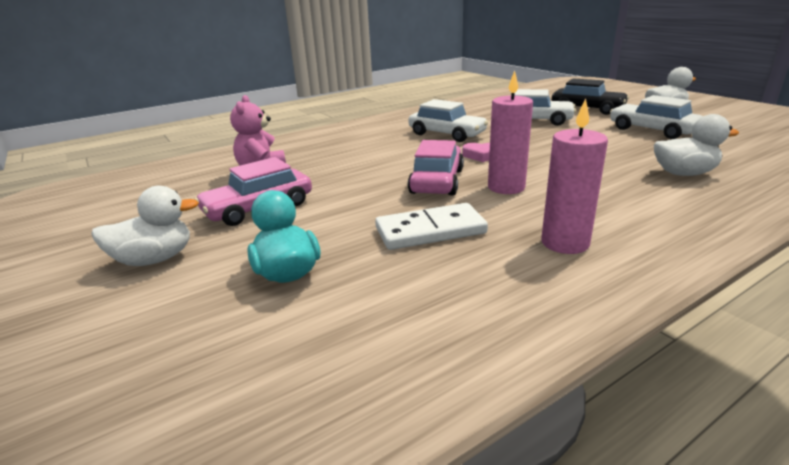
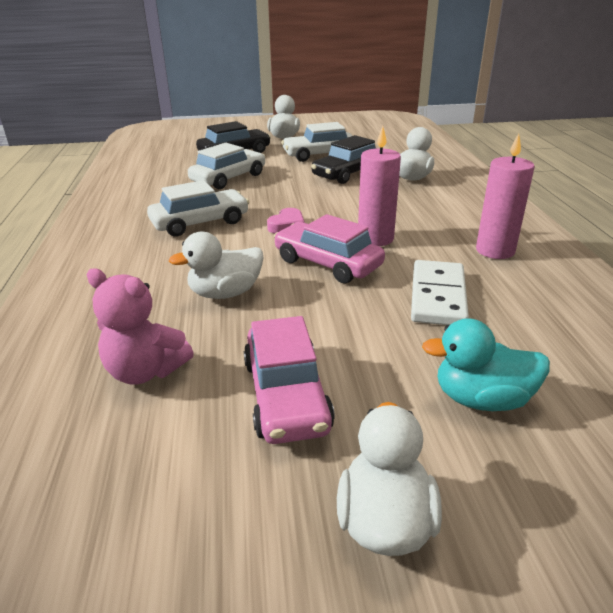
camera: 65 degrees left, 5 degrees up
none -> white duck [169,232,264,299]
none -> black car [311,135,376,184]

